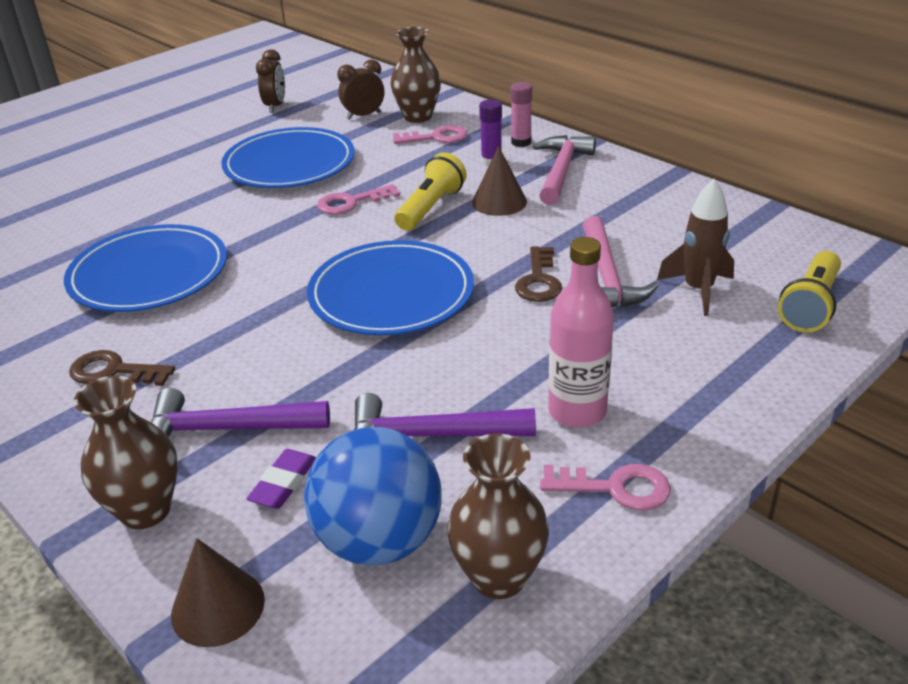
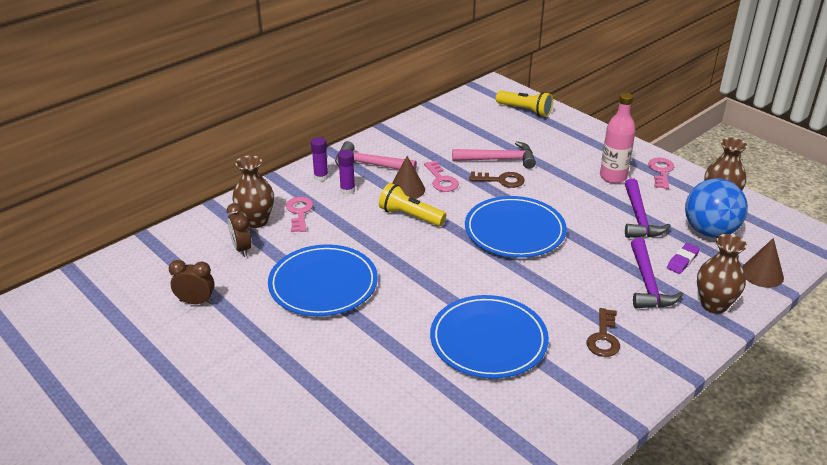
camera: 90 degrees left, 0 degrees up
purple eraser [246,449,316,509] -> purple eraser turned 75 degrees counterclockwise [667,243,700,274]
pink key [317,184,400,215] -> pink key moved to [424,160,459,192]
pink glue stick [511,82,532,147] -> purple glue stick [311,137,329,181]
brown rocket [657,179,734,316] -> none

